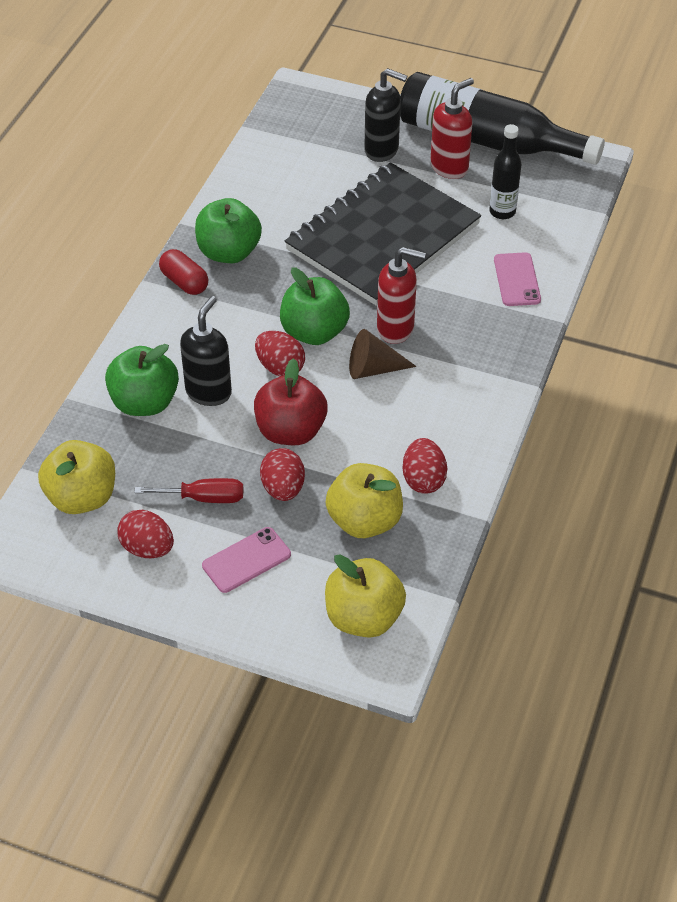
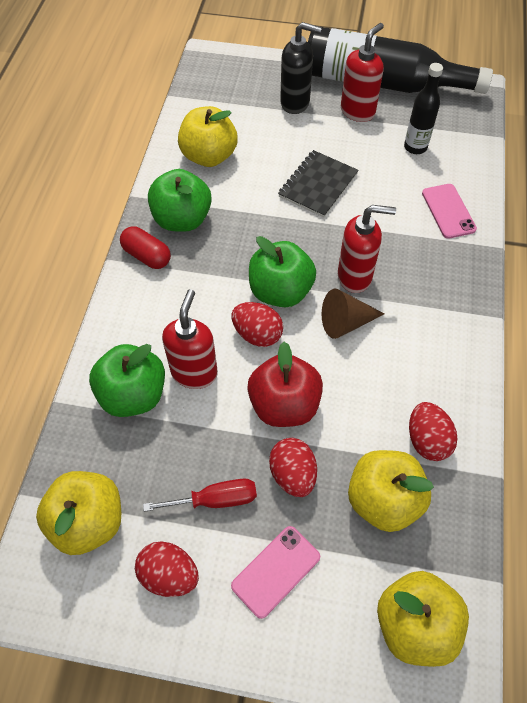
camera: 10 degrees left, 10 degrees up
black soap dispenser [180,296,232,406] -> red soap dispenser [162,289,218,389]
black notebook [285,162,481,306] -> black notebook [278,150,359,218], size x0.48
none -> yellow apple [178,106,238,167]

